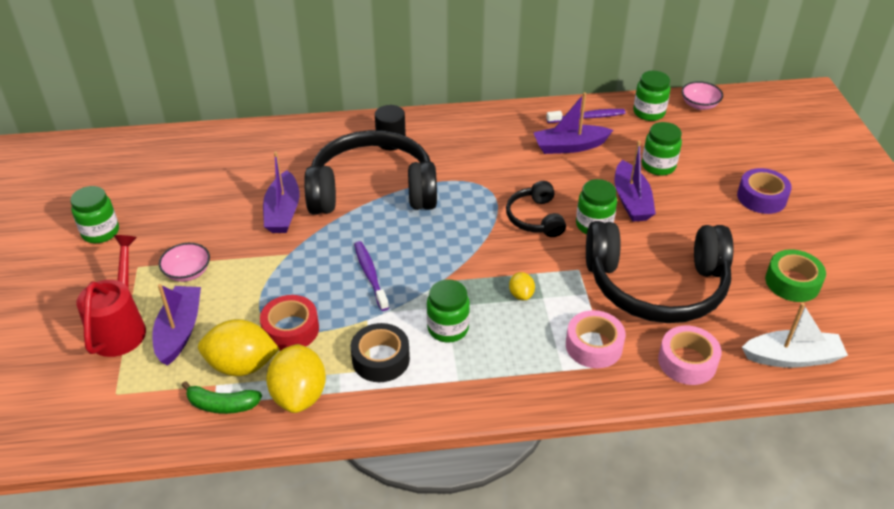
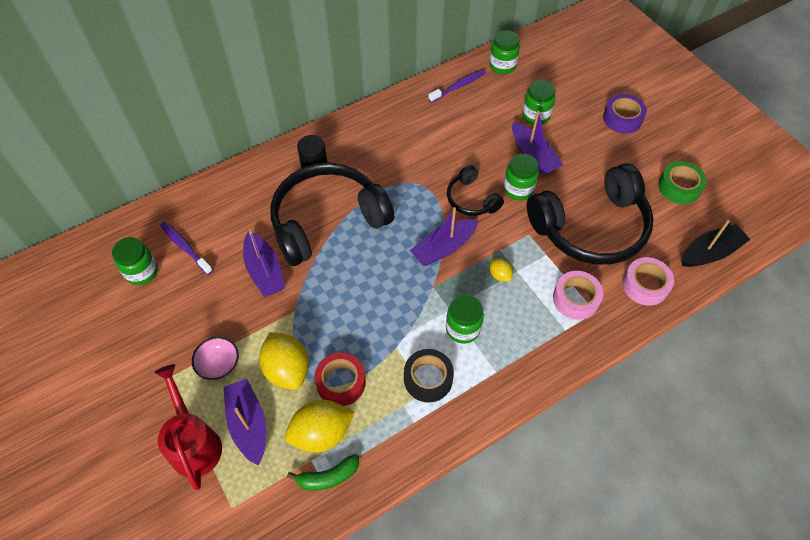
camera: 25 degrees left, 15 degrees up
green jar [70,186,119,243] -> green jar moved to [112,237,158,285]
yellow lemon [266,344,326,413] -> yellow lemon moved to [259,332,309,390]
purple toothbrush [354,241,389,311] -> purple toothbrush moved to [160,222,213,275]
purple boat [533,92,613,154] -> purple boat moved to [410,207,478,266]
pink bowl [682,81,723,110] -> none
white boat [742,303,848,368] -> black boat [681,220,751,267]

